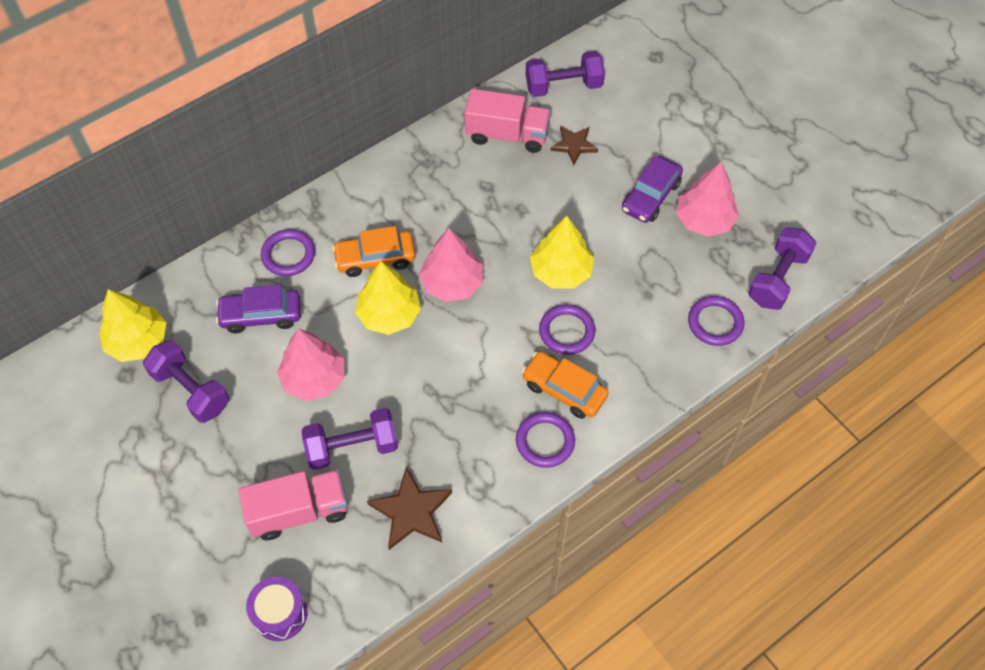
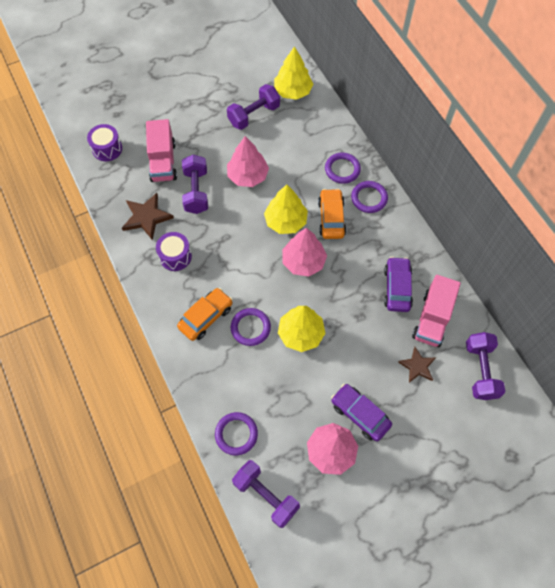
camera: 100 degrees right, 5 degrees up
purple car [216,285,301,333] -> purple car moved to [384,257,413,312]
purple ring [516,412,575,468] -> purple ring moved to [351,181,388,213]
none -> purple drum [156,232,192,271]

